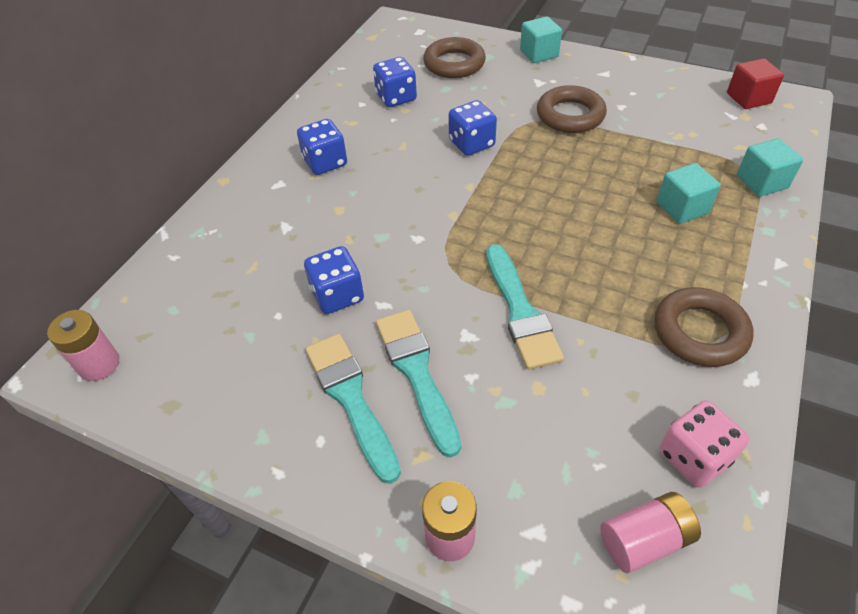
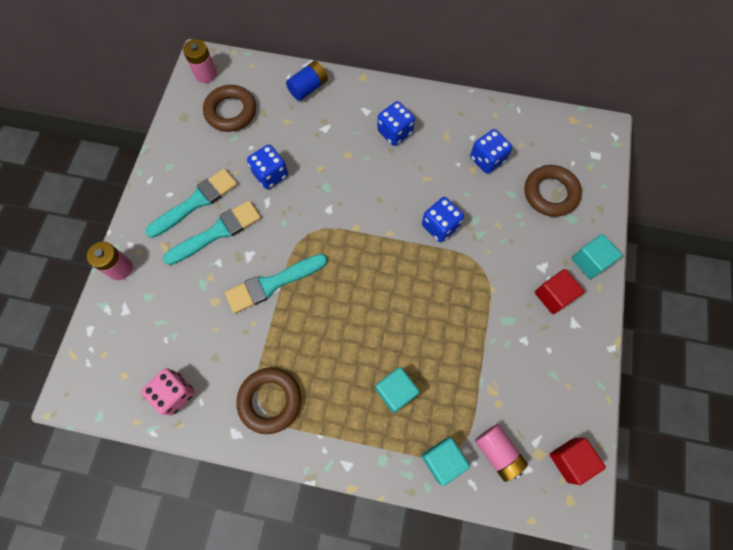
camera: 75 degrees right, 20 degrees up
brown ring [537,85,607,133] -> brown ring moved to [203,85,256,132]
pink battery [600,492,701,573] -> pink battery moved to [475,424,528,482]
none -> blue battery [286,61,328,101]
none -> red cube [535,269,584,314]

